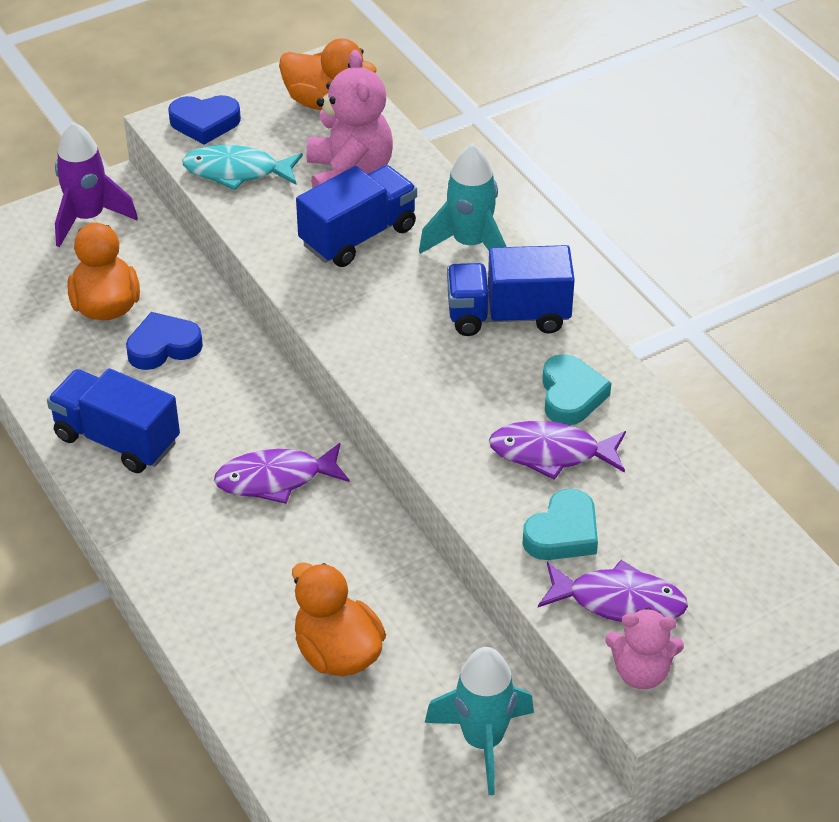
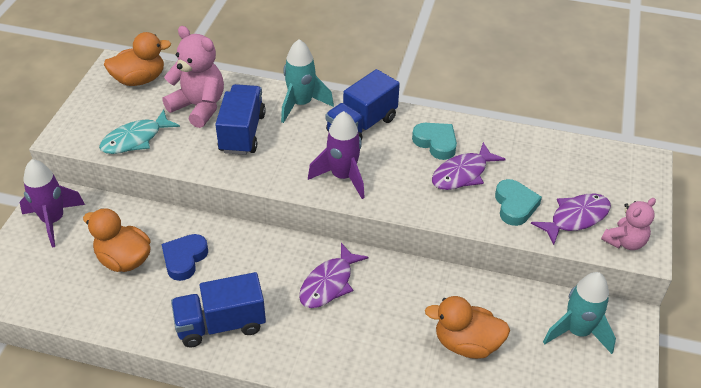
camera: 45 degrees left, 0 degrees up
blue heart [168,95,241,145] -> none
none -> purple rocket [308,111,365,199]

